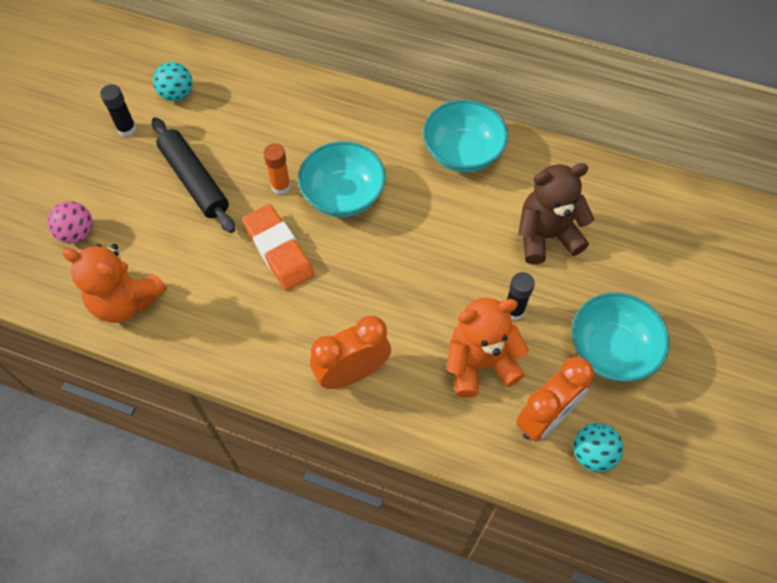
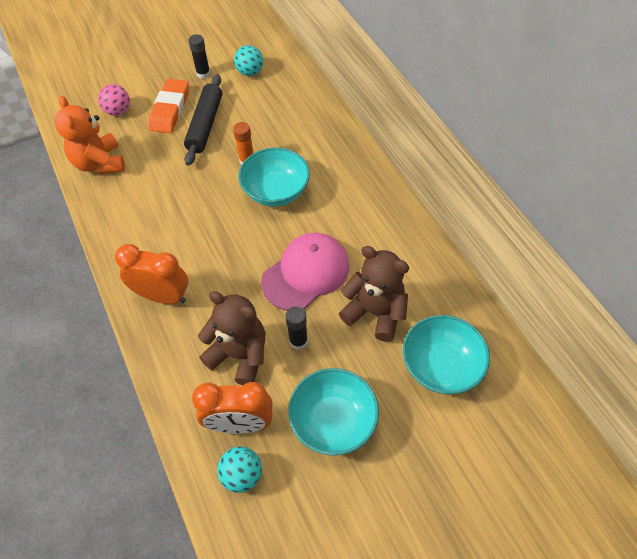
camera: 45 degrees right, 5 degrees down
orange eraser [242,204,314,291] -> orange eraser moved to [149,79,189,133]
turquoise bowl [423,100,508,172] -> turquoise bowl moved to [403,315,490,394]
orange teddy bear [447,298,529,398] -> brown teddy bear [198,291,265,385]
none -> pink cap [261,233,349,311]

